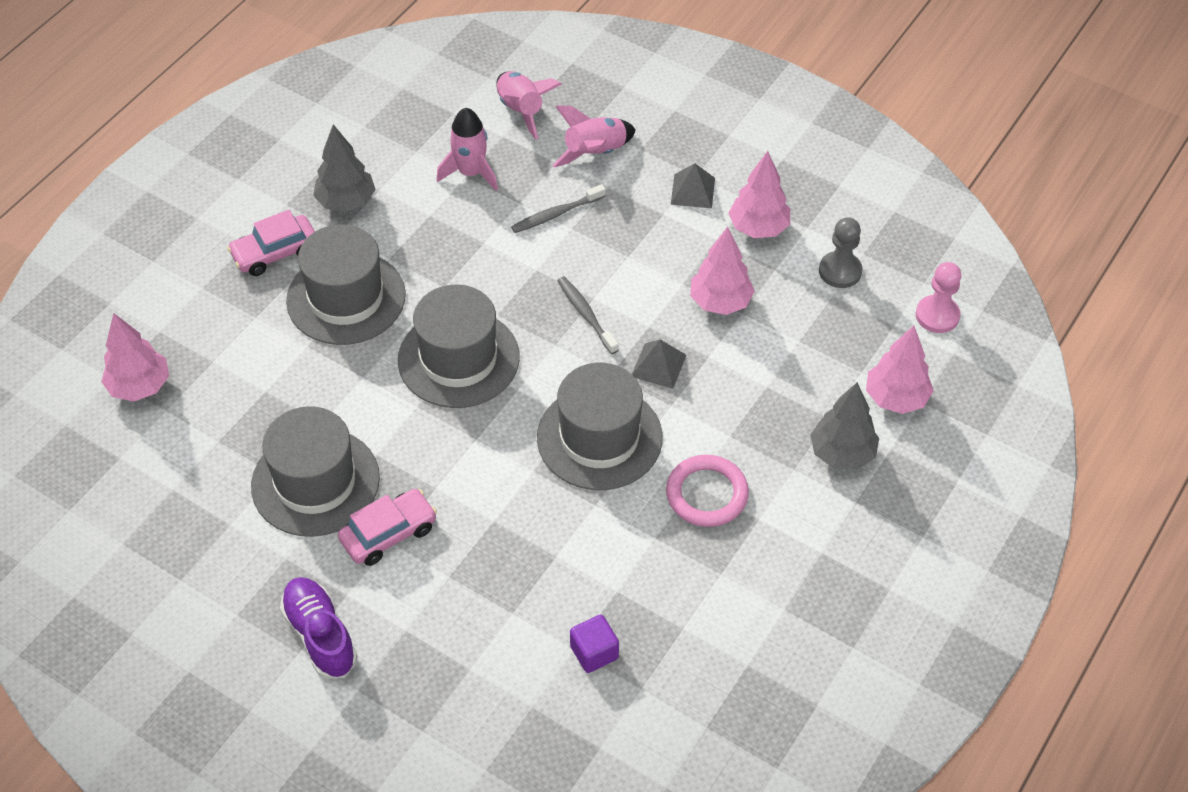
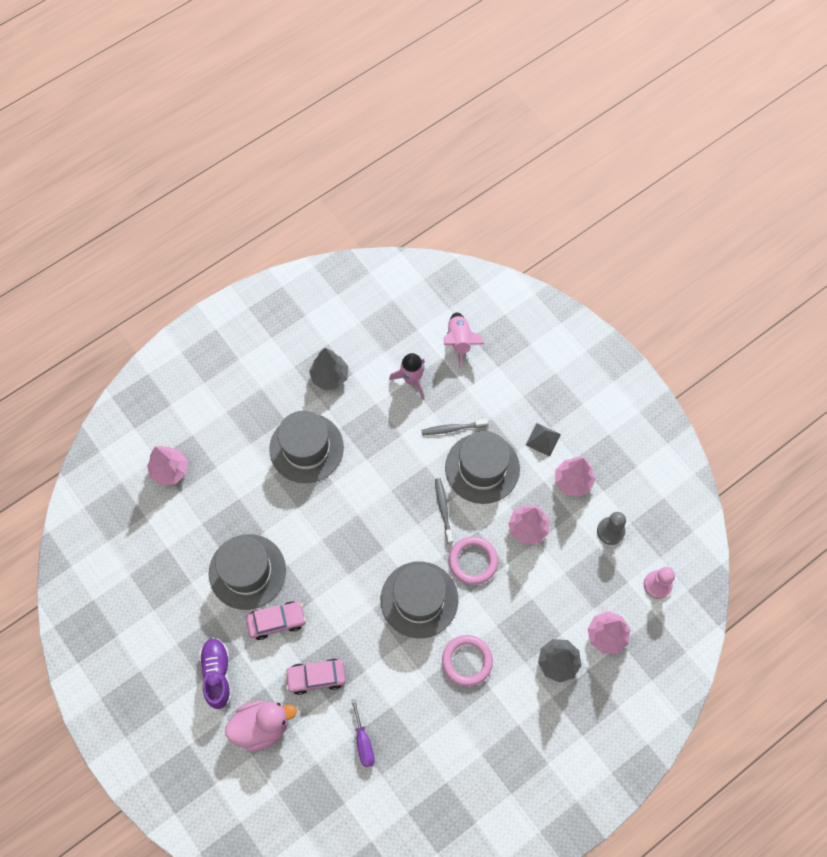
camera: 20 degrees right, 15 degrees up
pink car [227,210,315,276] -> pink car moved to [285,659,346,695]
grey hat [398,284,520,408] -> grey hat moved to [445,431,520,504]
pink rocket [552,105,636,167] -> none
purple cube [570,615,619,673] -> purple screwdriver [351,699,375,767]
grey pyramid [632,339,687,389] -> pink ring [449,536,498,585]
none -> pink duck [225,701,297,752]

